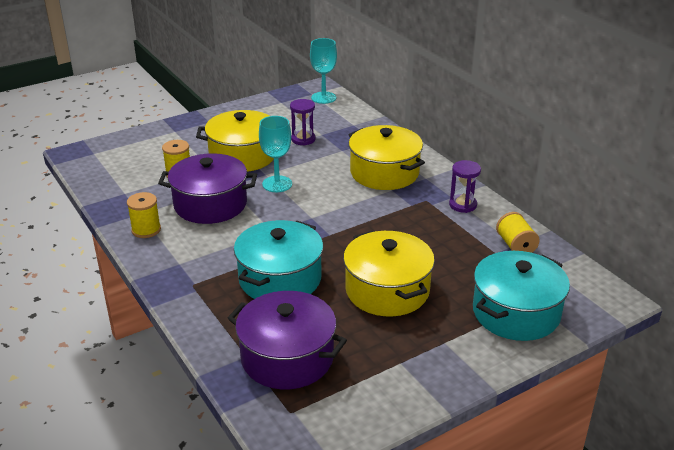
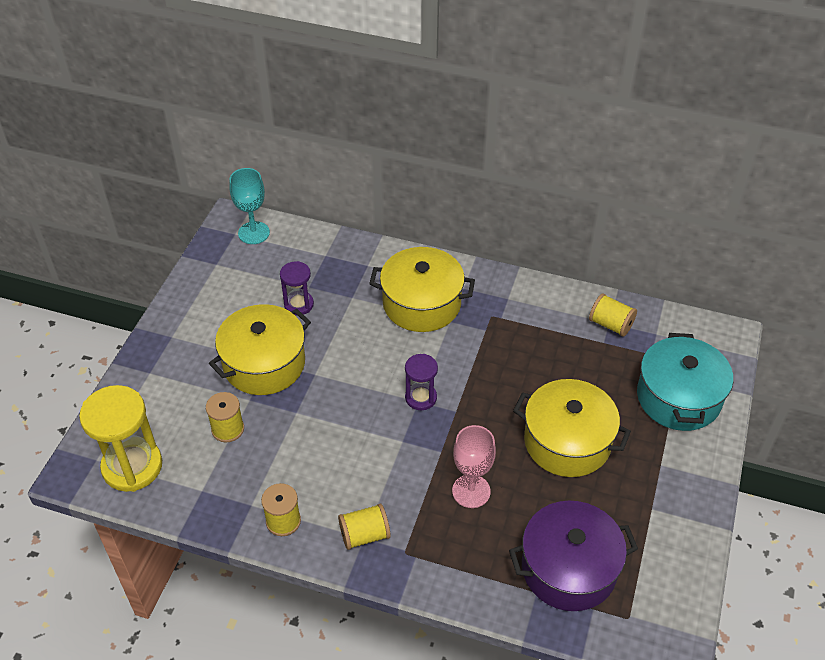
camera: 40 degrees left, 15 degrees up
purple pot [158,153,257,224] -> none
turquoise pot [234,220,323,299] -> pink goblet [452,425,496,508]
turquoise goblet [259,116,292,192] -> none
purple hourglass [449,160,481,213] -> purple hourglass moved to [405,354,438,410]
none -> yellow hourglass [79,385,162,492]
none -> yellow spool [338,504,391,550]

